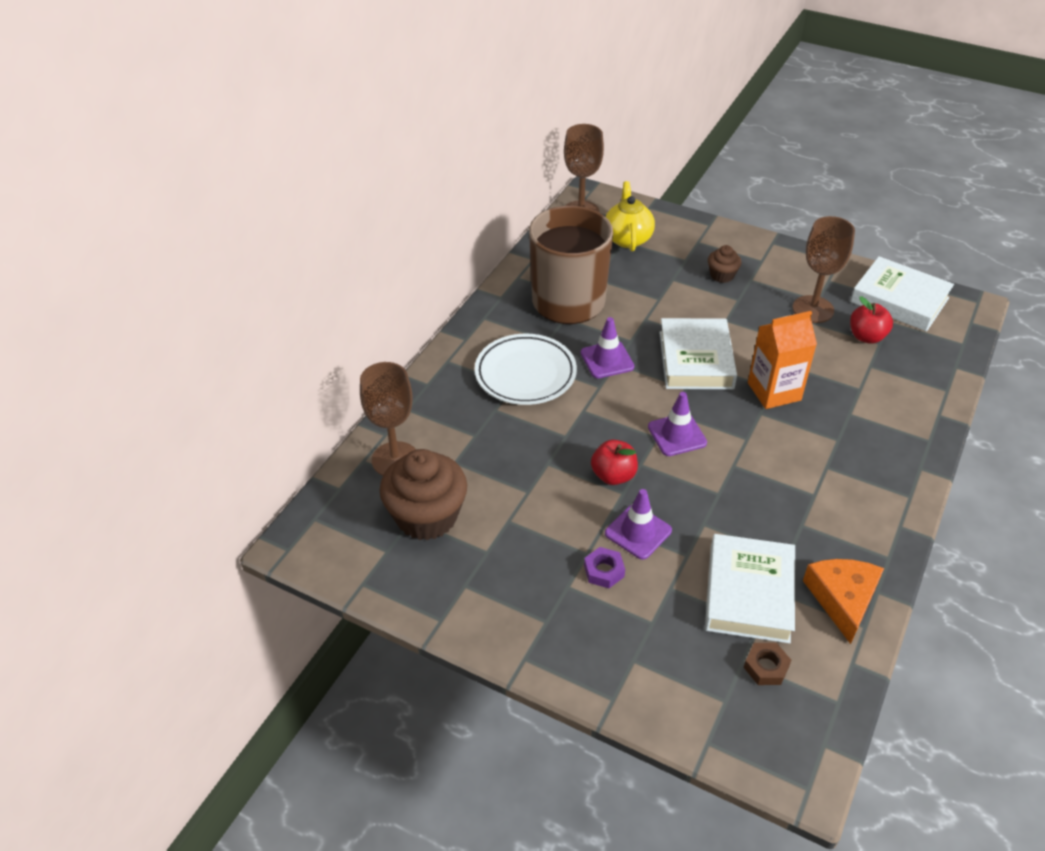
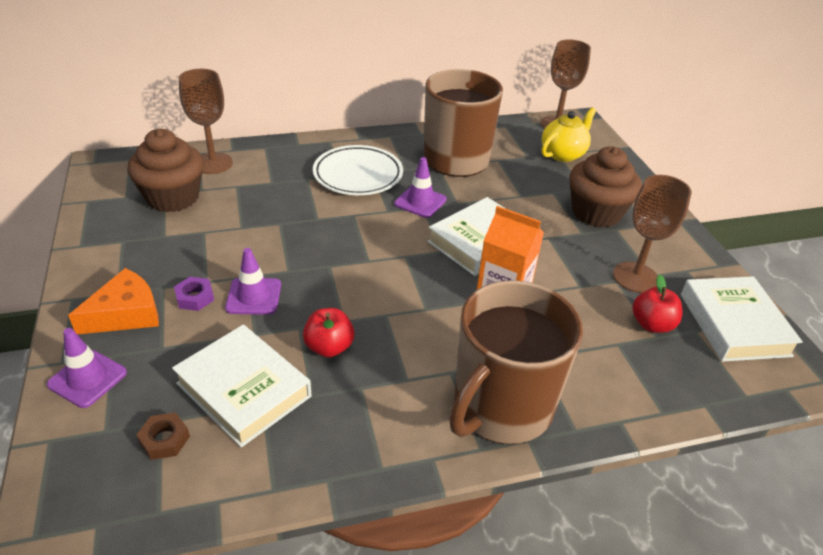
camera: 45 degrees right, 5 degrees down
red apple [591,440,638,485] -> red apple moved to [303,308,355,357]
purple traffic cone [648,392,707,456] -> purple traffic cone moved to [47,328,127,408]
white book [705,534,795,644] -> white book turned 75 degrees clockwise [172,325,311,447]
brown cupcake [708,245,741,283] -> brown cupcake [569,146,642,227], size x2.04
orange cheese [803,559,884,644] -> orange cheese moved to [68,268,159,334]
none -> brown mug [449,280,583,444]

